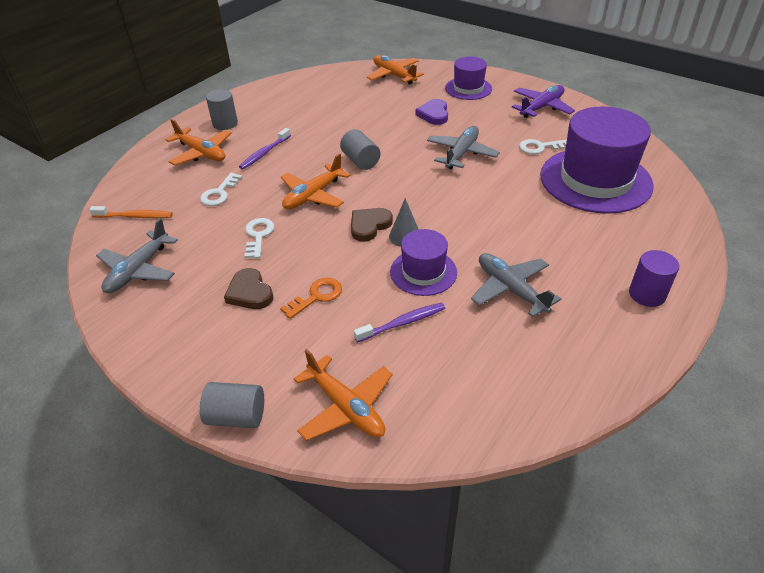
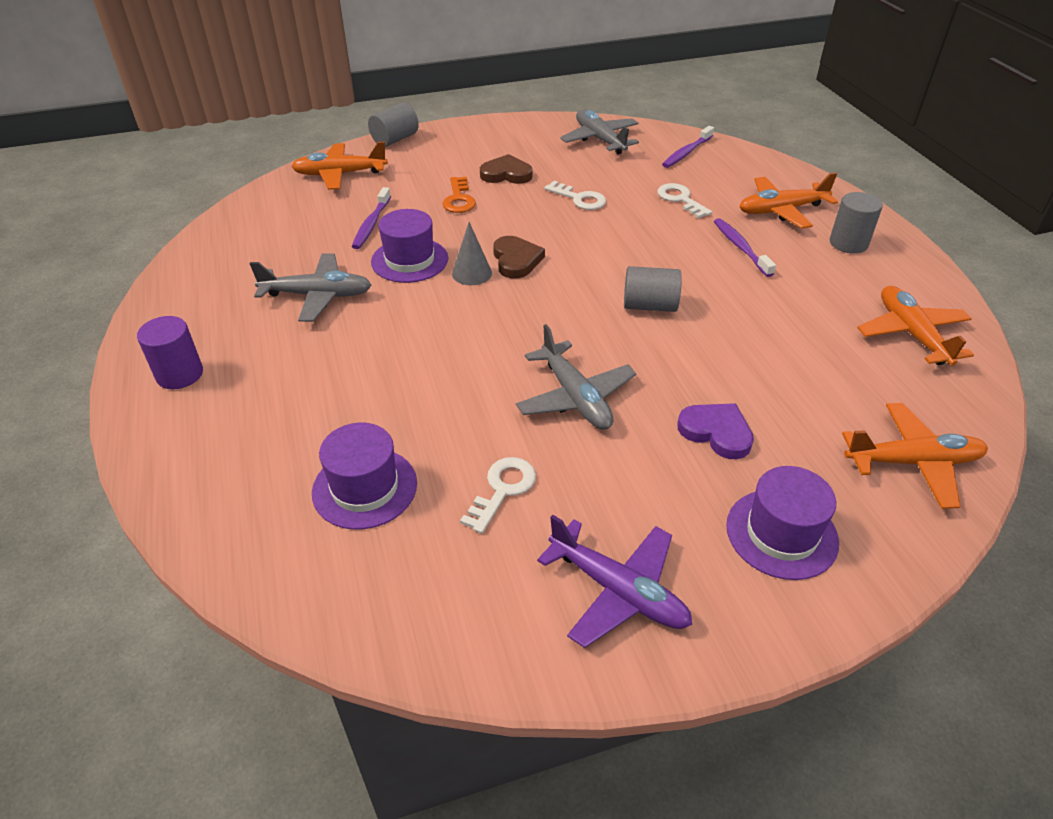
camera: 125 degrees right, 0 degrees up
orange toothbrush [89,206,173,218] -> purple toothbrush [662,126,714,168]
orange plane [281,153,351,209] -> orange plane moved to [857,286,974,366]
purple plane [512,85,575,118] -> purple plane turned 45 degrees counterclockwise [537,515,692,648]
purple hat [540,106,654,214] -> purple hat [312,423,417,530], size x0.53

